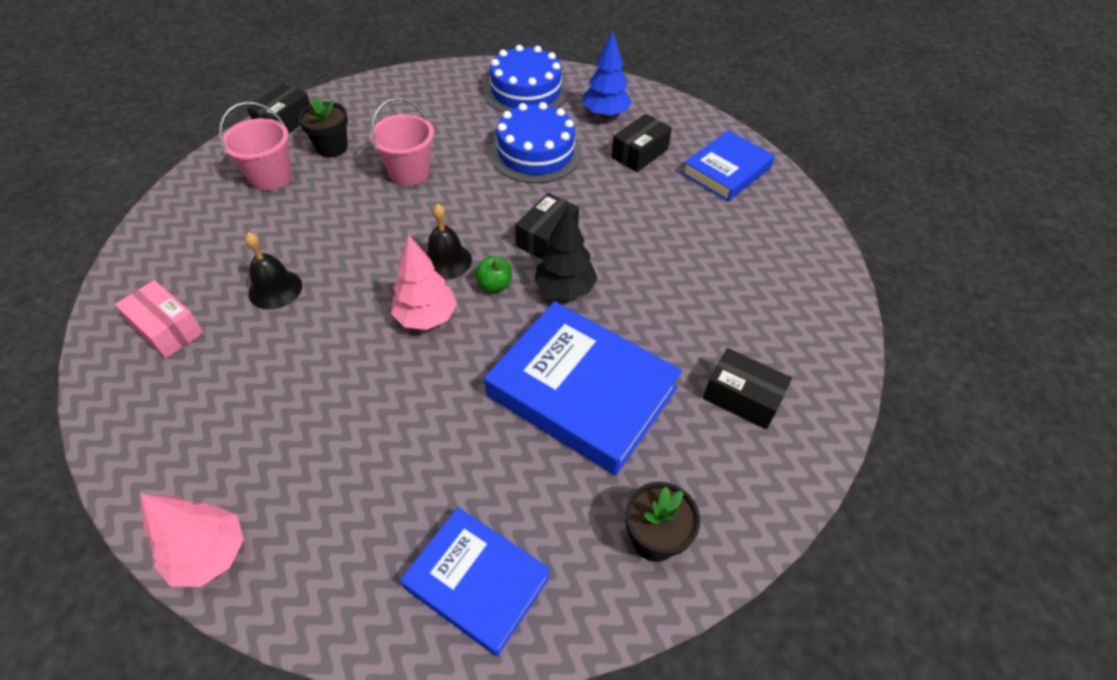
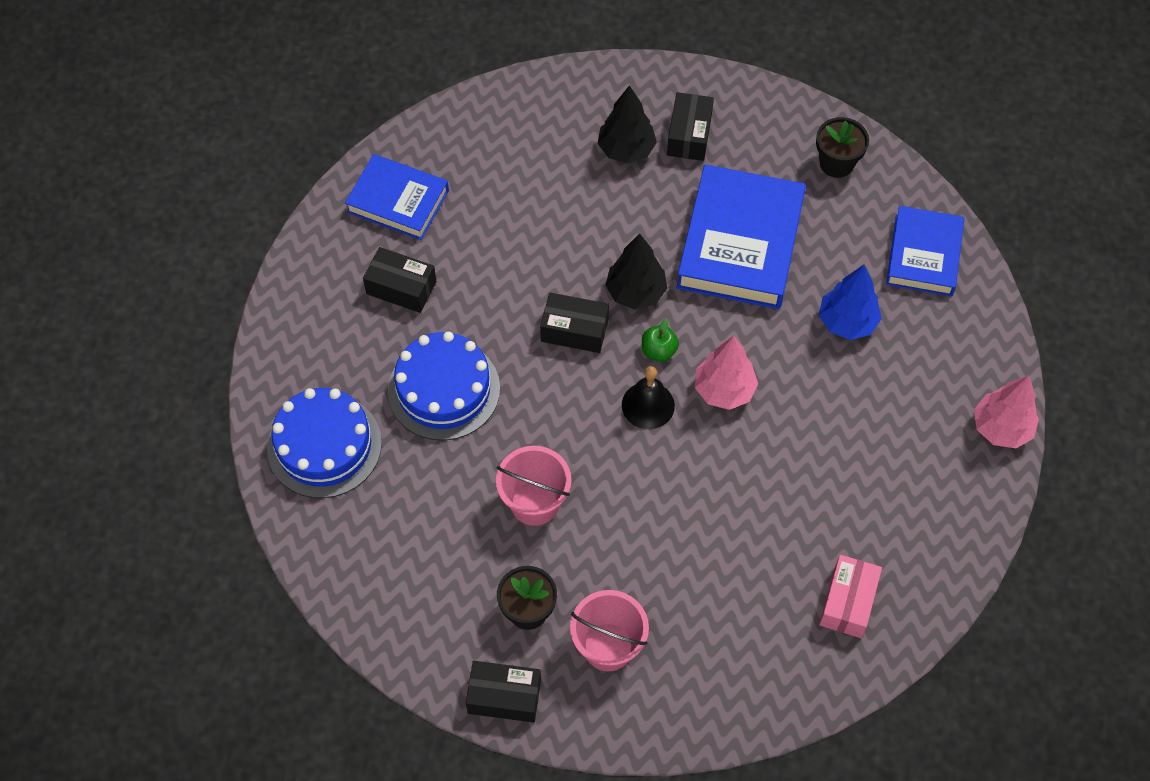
camera: 110 degrees left, 10 degrees up
black bell [245,232,302,309] -> none
blue tree [583,31,632,118] -> blue tree moved to [819,265,882,340]
none -> black tree [598,85,657,163]

